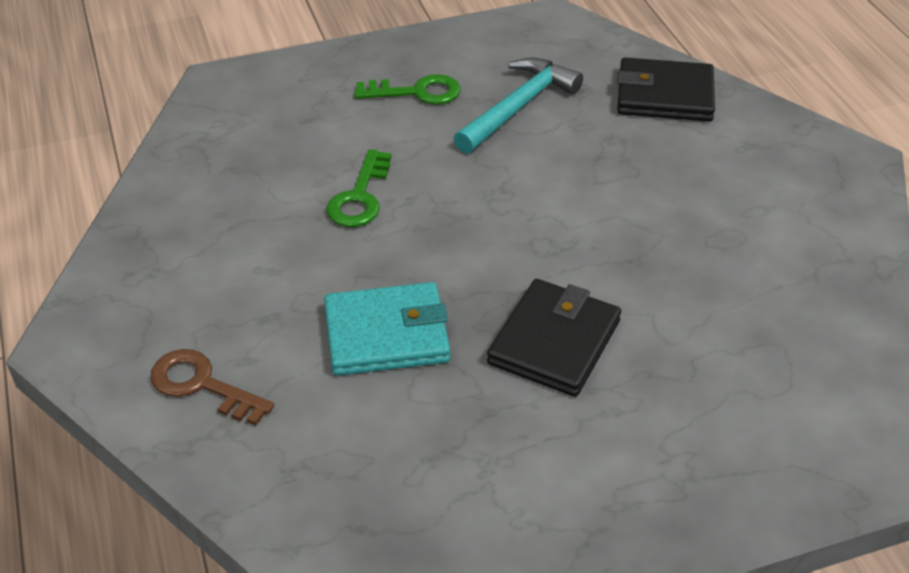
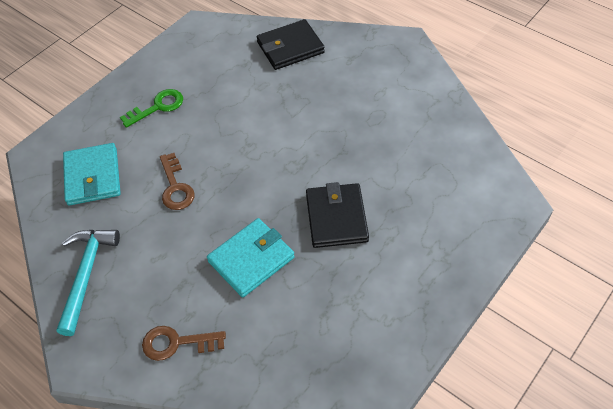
camera: 30 degrees left, 10 degrees up
green key [326,149,391,227] -> brown key [160,153,195,210]
turquoise hammer [453,58,583,154] -> turquoise hammer moved to [57,230,120,336]
none -> turquoise wallet [63,143,121,206]

